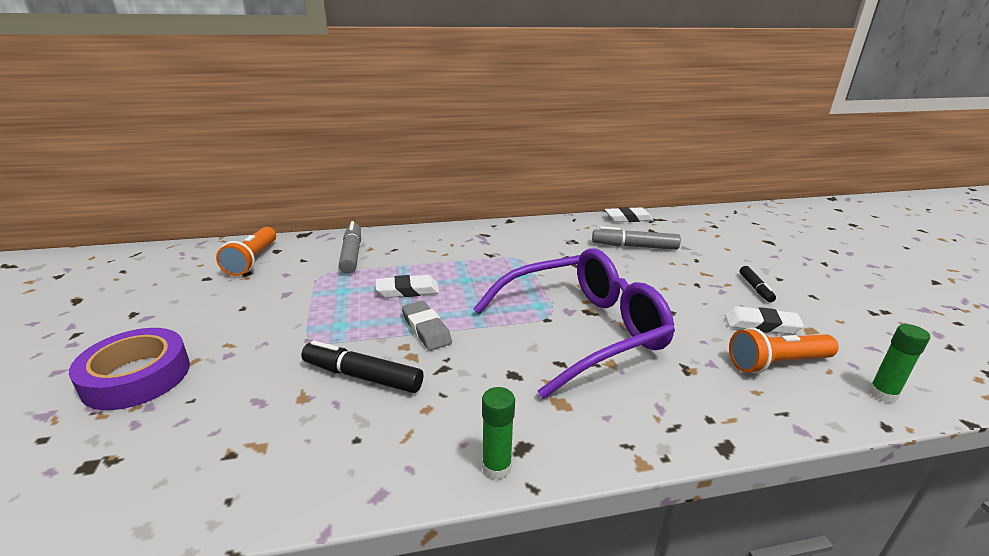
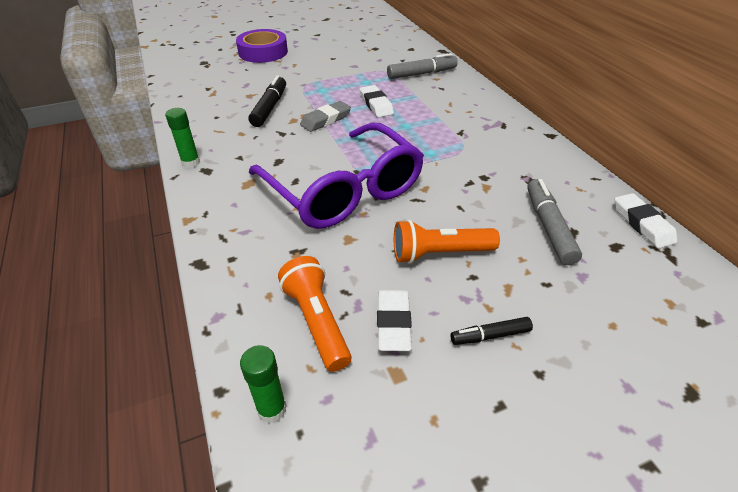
camera: 80 degrees right, 15 degrees up
orange flashlight [216,227,276,276] -> orange flashlight moved to [394,220,500,264]

